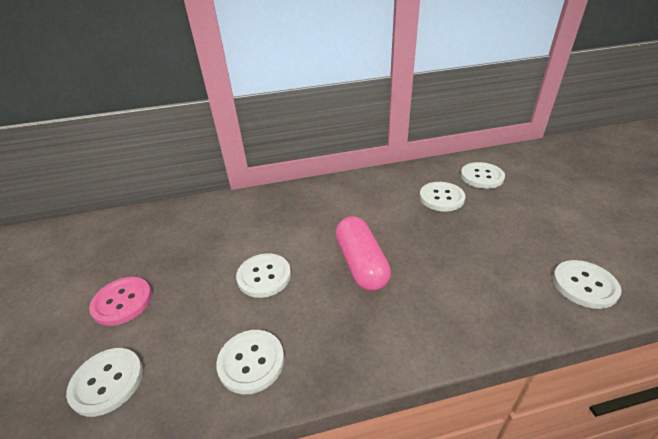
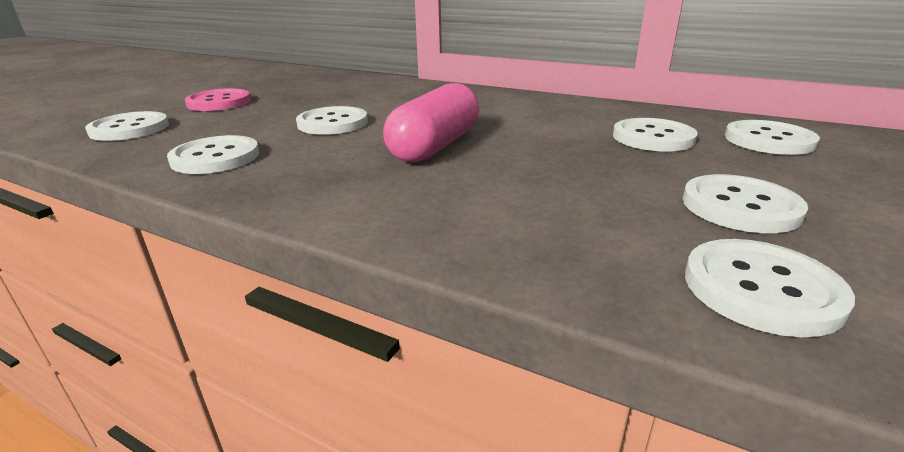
camera: 40 degrees right, 10 degrees down
none -> white button [683,174,808,233]

